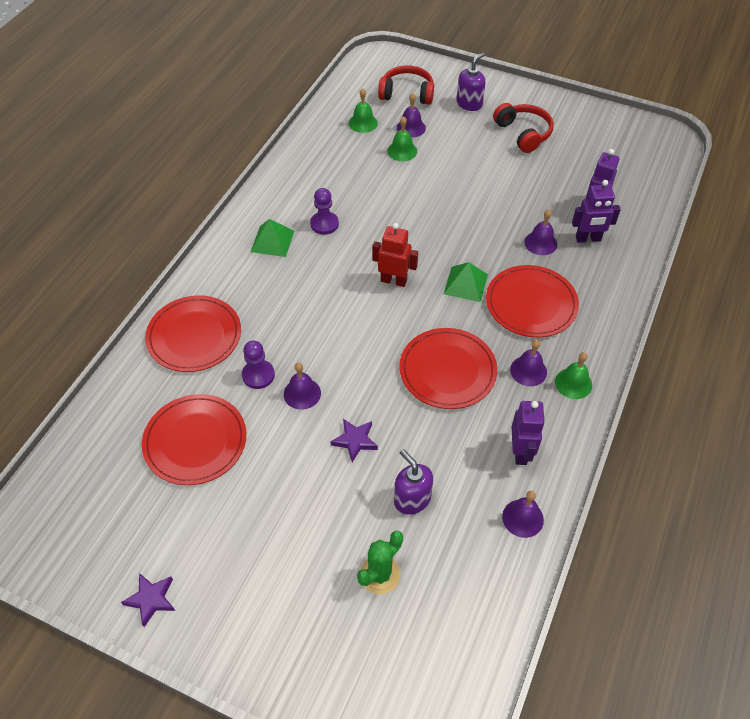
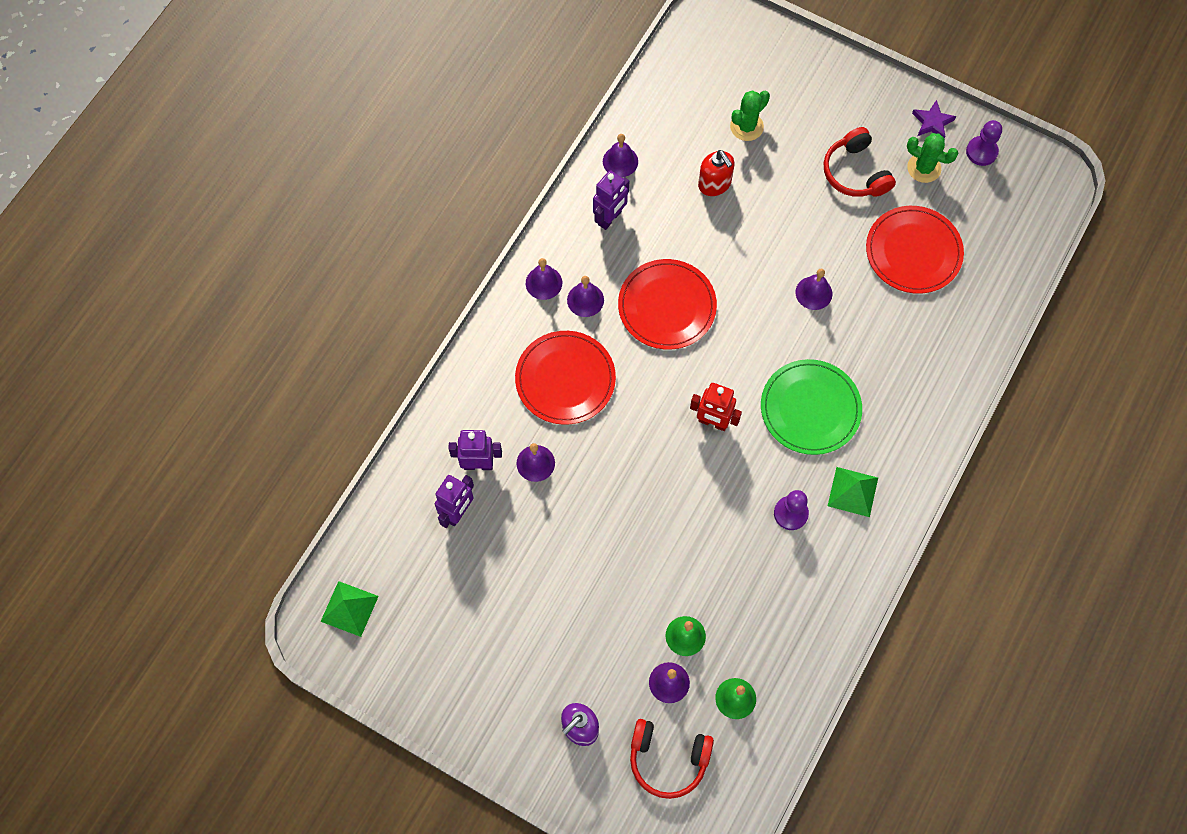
camera: 175 degrees left, 15 degrees up
red plate [145,295,241,372] -> none
purple pawn [242,341,275,389] -> purple pawn moved to [966,120,1002,166]
purple star [330,419,378,462] -> none
purple soap dispenser [394,449,433,515] -> red soap dispenser [698,150,735,196]
green pyramid [444,262,488,302] -> green pyramid moved to [320,581,379,637]
red headphones [493,103,554,153] -> red headphones moved to [824,127,896,197]
purple robot [512,401,545,465] -> purple robot turned 150 degrees counterclockwise [593,170,629,230]
green bell [555,352,592,399] -> purple bell [526,258,562,300]
none -> green plate [761,359,862,455]
none -> green cactus [907,133,958,183]

